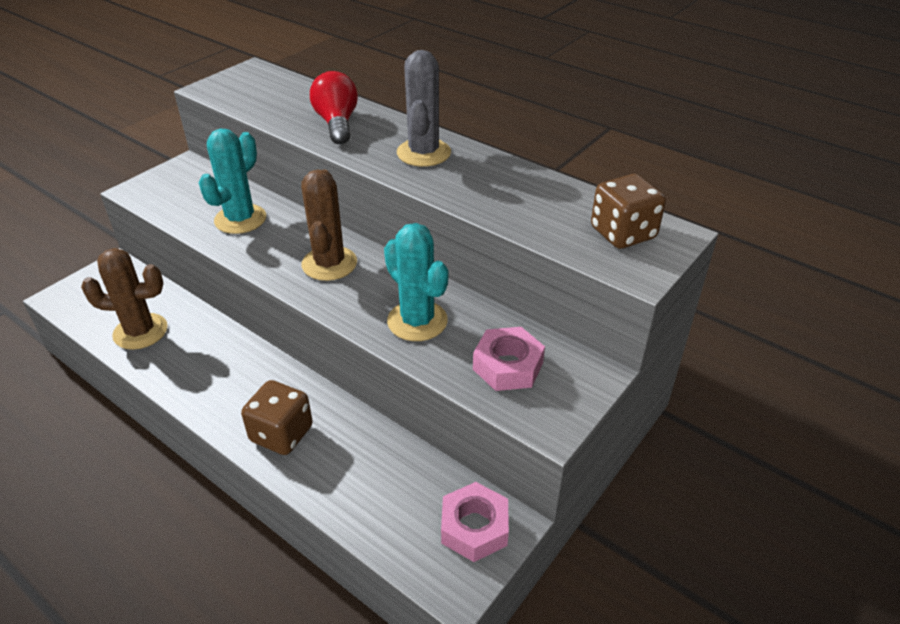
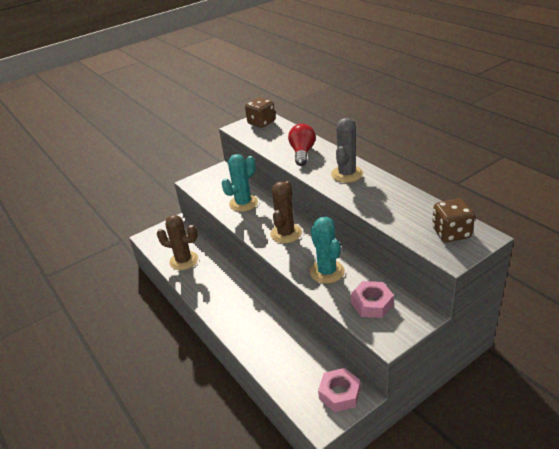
camera: 20 degrees right, 5 degrees down
brown dice [241,380,313,455] -> brown dice moved to [245,97,275,128]

